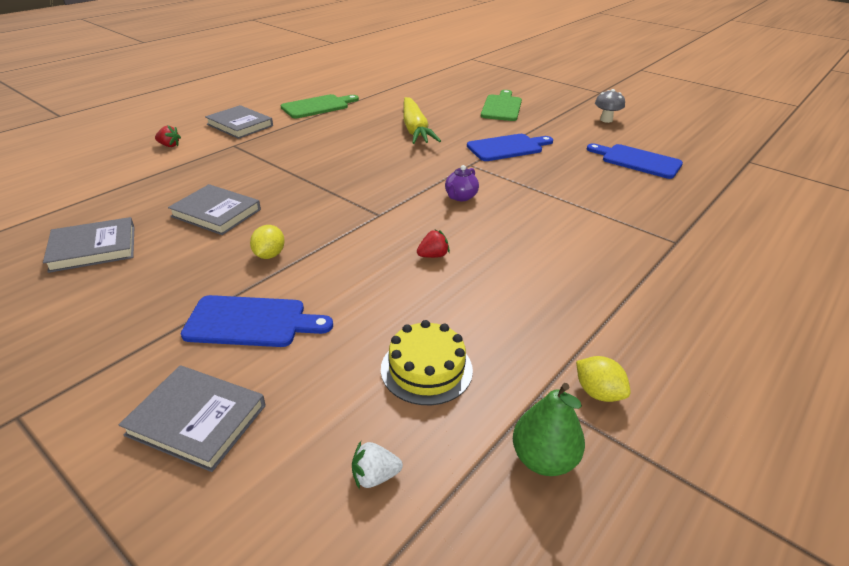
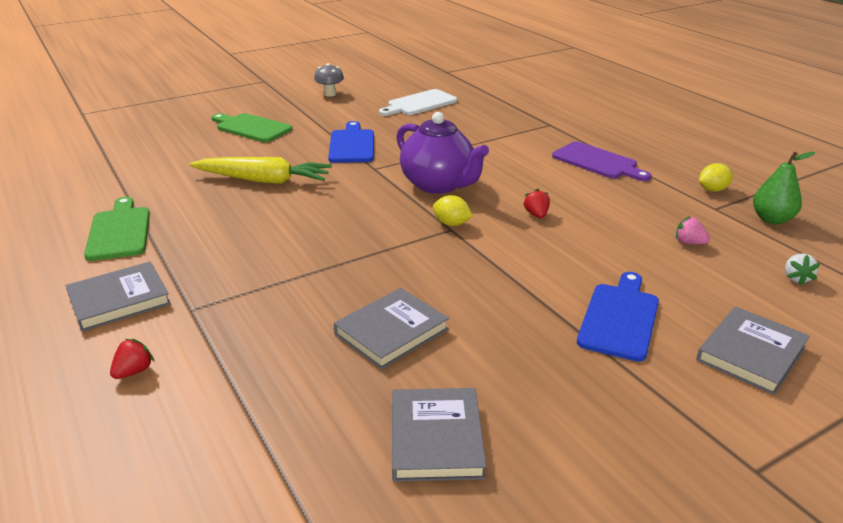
camera: 70 degrees left, 5 degrees down
yellow lemon [250,225,285,259] -> yellow lemon moved to [433,195,473,226]
yellow cake [381,320,473,405] -> pink strawberry [676,216,710,244]
purple teapot [445,165,479,201] -> purple teapot [396,112,489,194], size x2.16
blue cutting board [587,144,683,179] -> white cutting board [379,89,457,116]
none -> purple cutting board [552,141,651,181]

